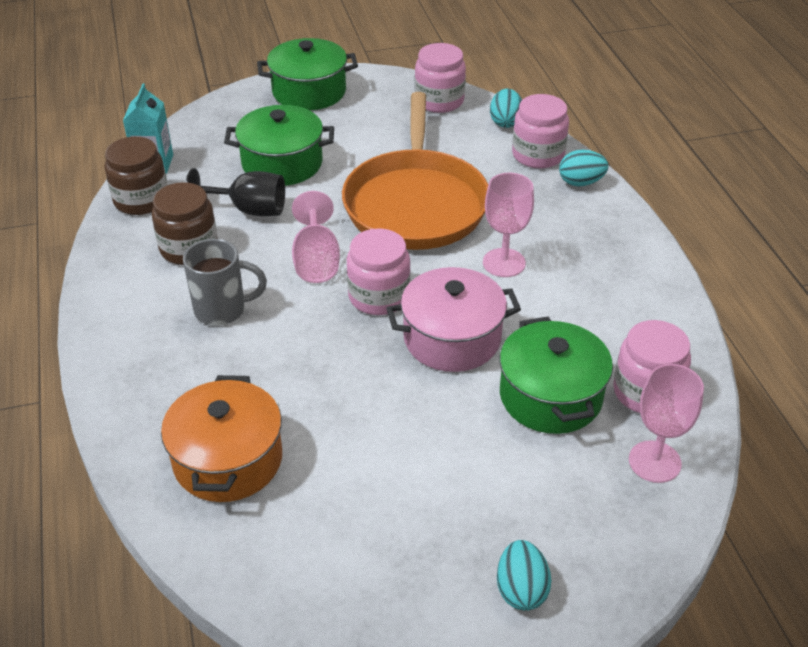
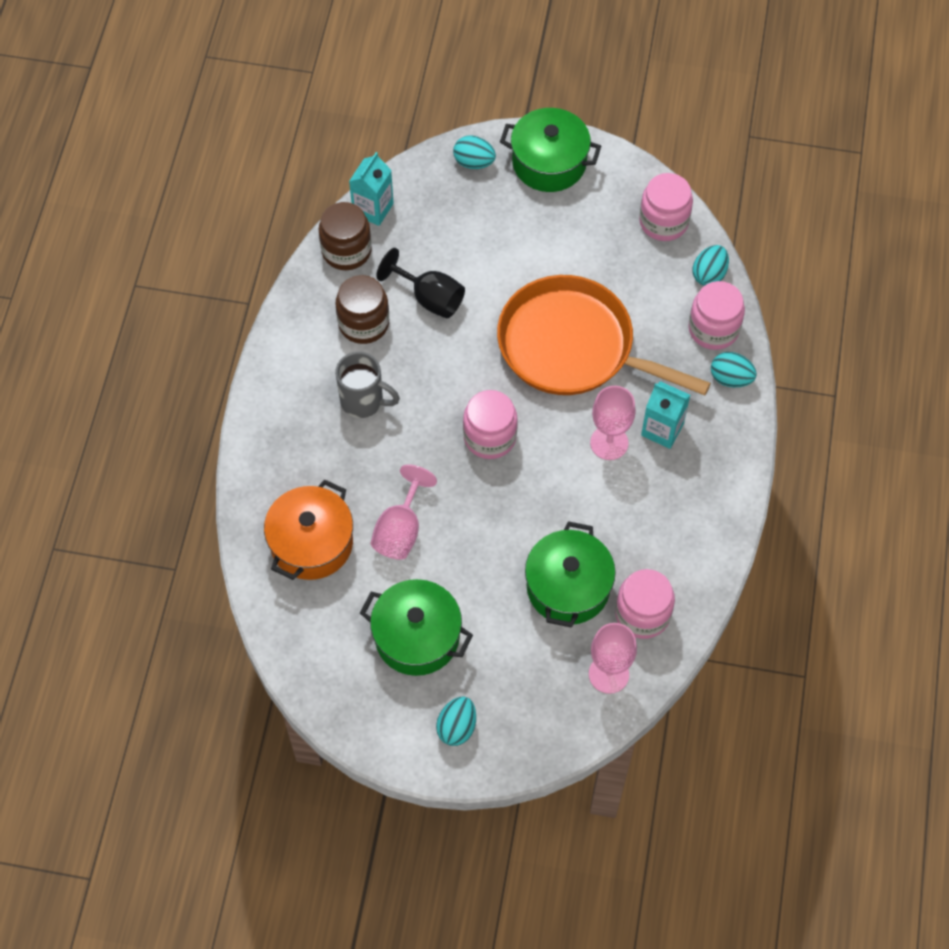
camera: 25 degrees right, 20 degrees up
green pot [224,105,334,186] -> green pot moved to [360,579,473,676]
pink goblet [292,191,340,283] -> pink goblet moved to [371,464,437,560]
orange pan [342,92,488,250] -> orange pan turned 90 degrees clockwise [497,275,711,395]
pink pot [386,267,521,372] -> none
none -> turquoise egg [453,135,496,169]
none -> turquoise carton [641,381,690,449]

